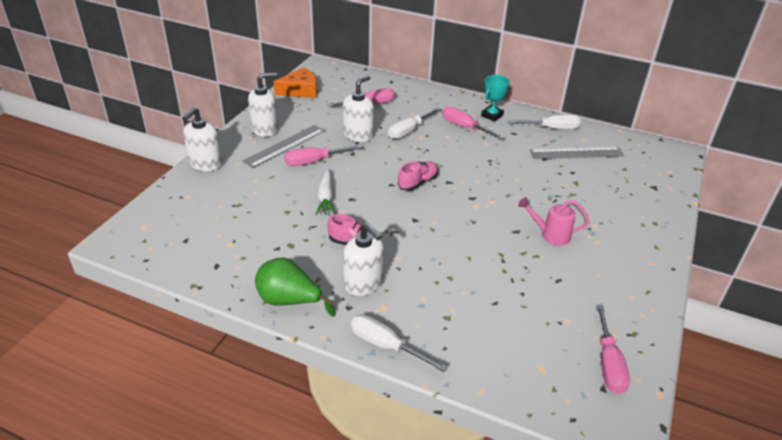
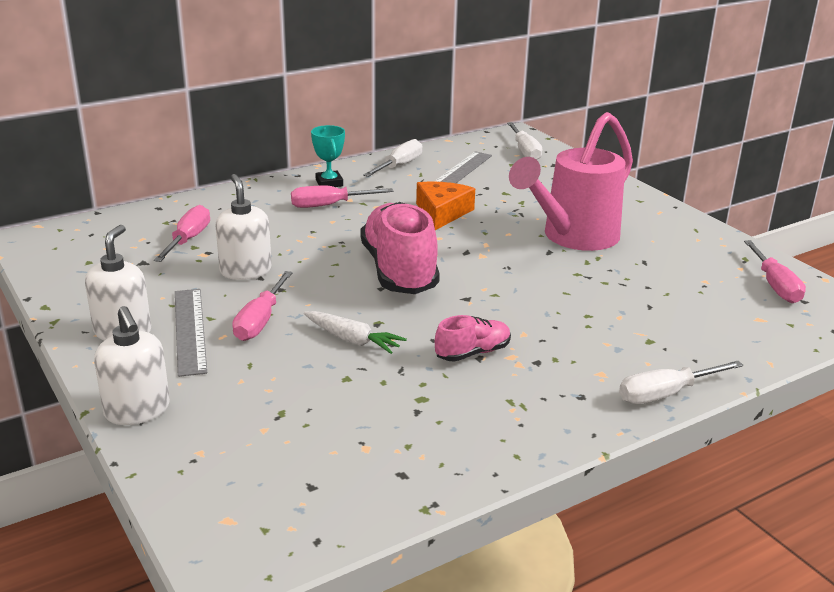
camera: 55 degrees left, 10 degrees down
green pear [255,258,336,317] -> none
orange cheese [274,67,317,98] -> orange cheese moved to [416,181,475,230]
white soap dispenser [343,223,384,296] -> none
white screwdriver [388,107,441,139] -> white screwdriver moved to [507,122,542,160]
pink shoe [398,161,438,191] -> pink shoe [360,202,440,294], size x2.07
pink watering can [518,197,590,245] -> pink watering can [509,112,633,251], size x2.14
pink screwdriver [596,305,630,394] -> pink screwdriver turned 45 degrees clockwise [744,240,806,303]

